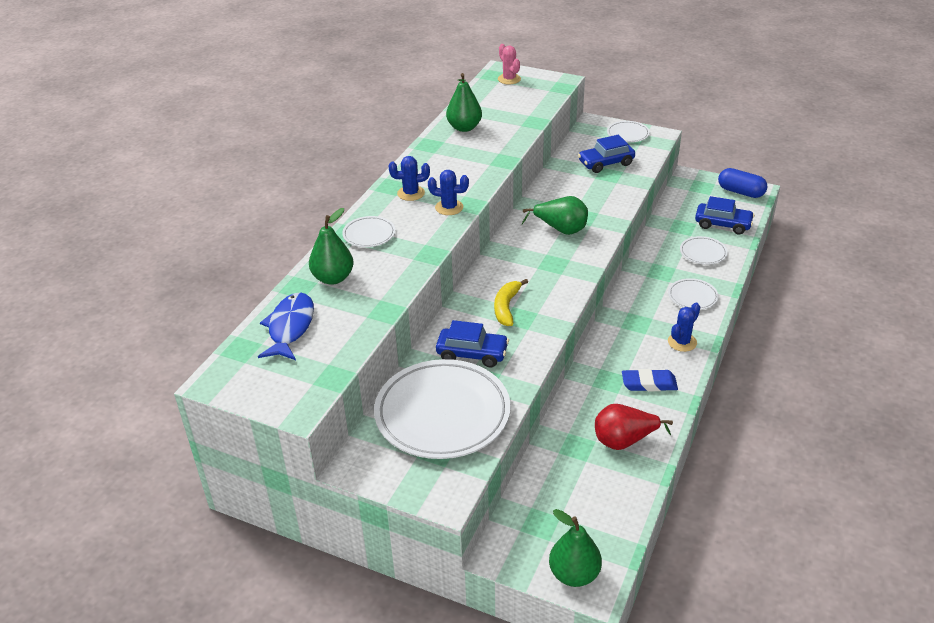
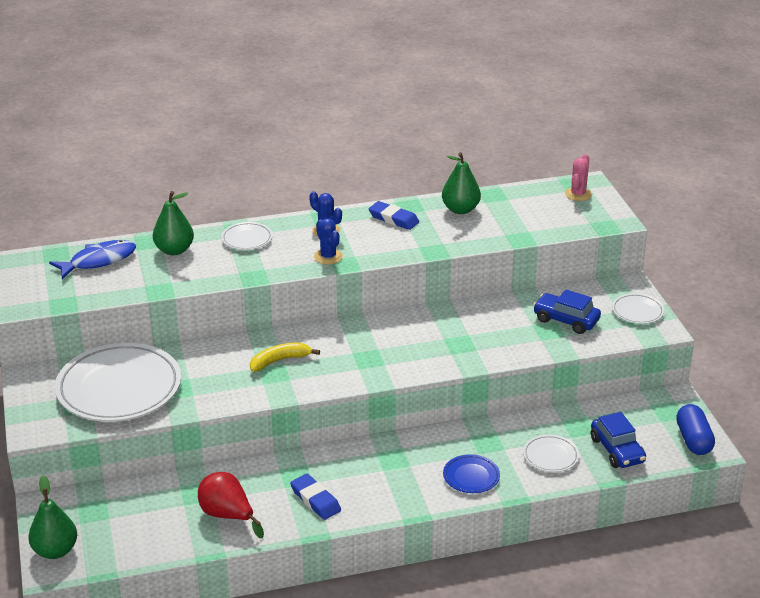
camera: 50 degrees right, 5 degrees down
blue car [436,320,509,367] -> none
green pear [522,196,588,235] -> none
white plate [668,278,719,310] -> blue plate [443,454,500,493]
blue cactus [668,303,700,352] -> none
none -> blue eraser [369,201,419,230]

